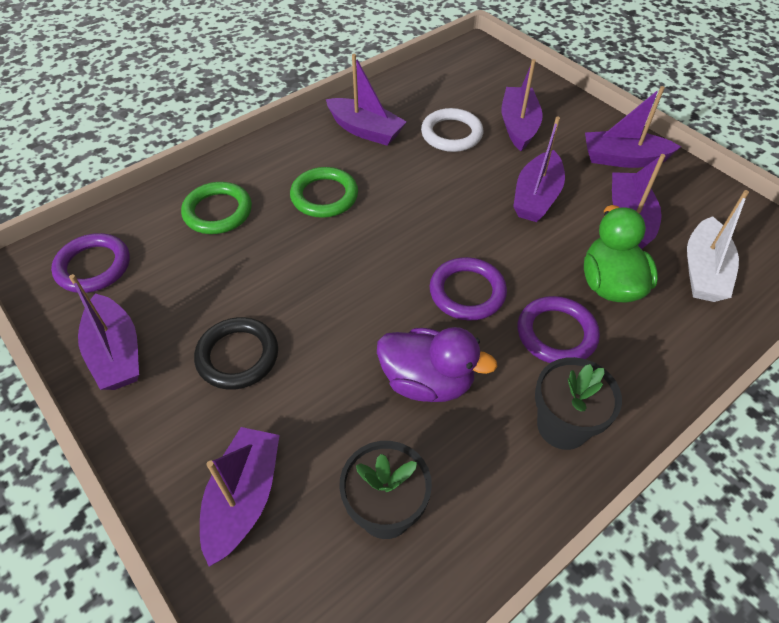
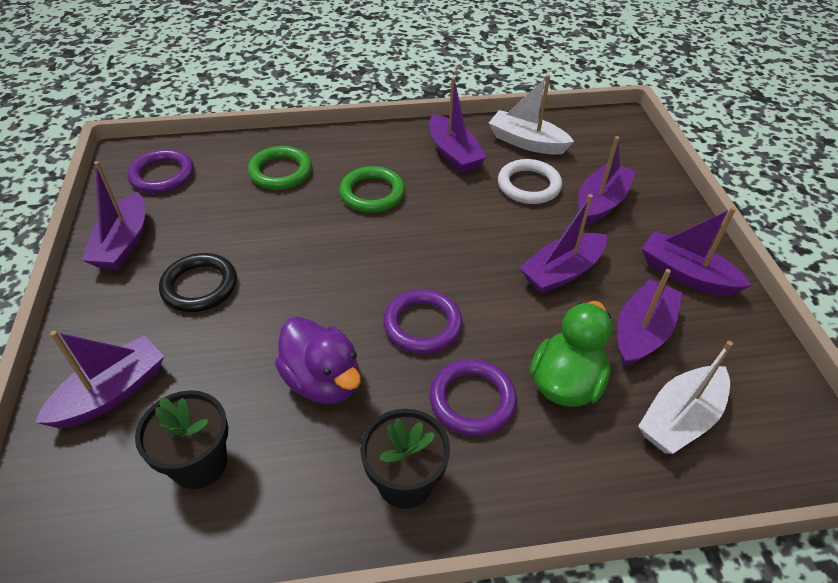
camera: 30 degrees right, 5 degrees down
none -> white boat [489,75,574,155]

